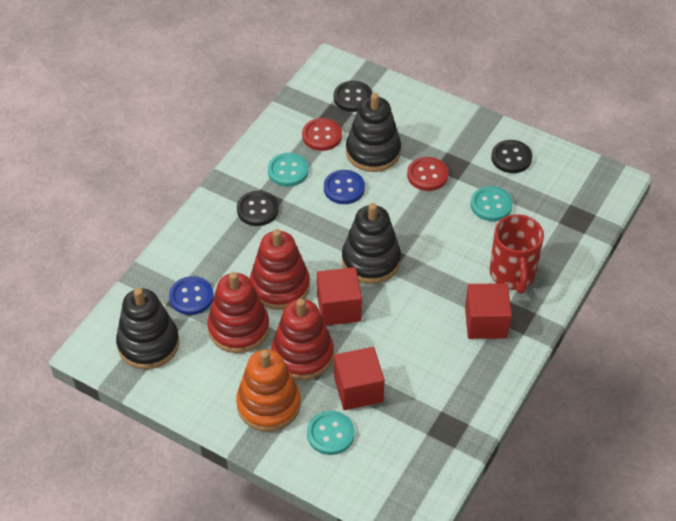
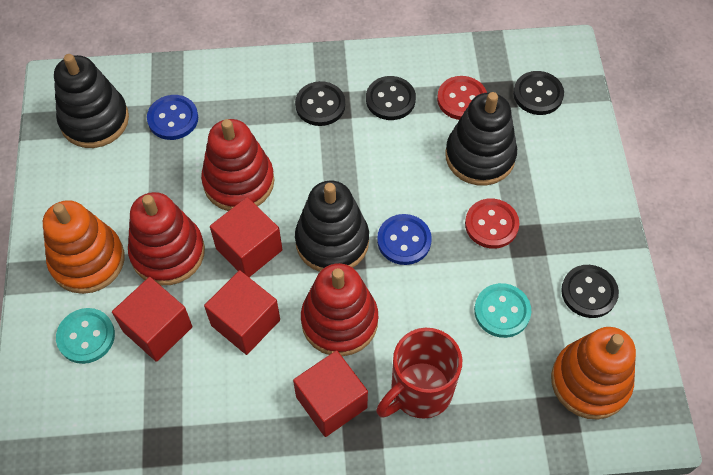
camera: 55 degrees right, 10 degrees up
red stacking toy [207,272,269,353] -> red stacking toy moved to [301,263,378,356]
turquoise button [268,153,309,187] -> black button [366,76,416,120]
blue button [324,170,365,204] -> blue button moved to [377,214,432,265]
none -> red cube [204,270,280,355]
none -> orange stacking toy [551,327,636,420]

